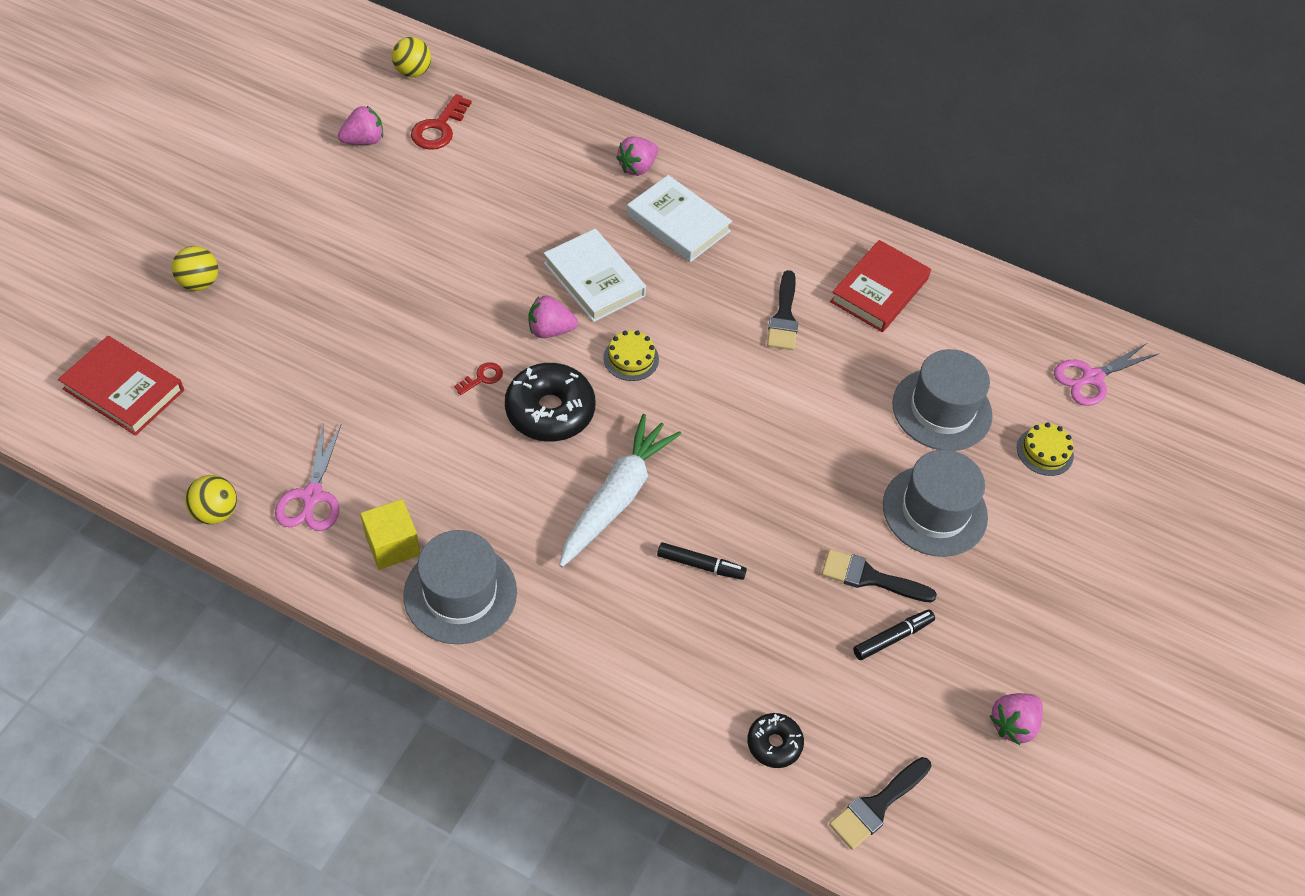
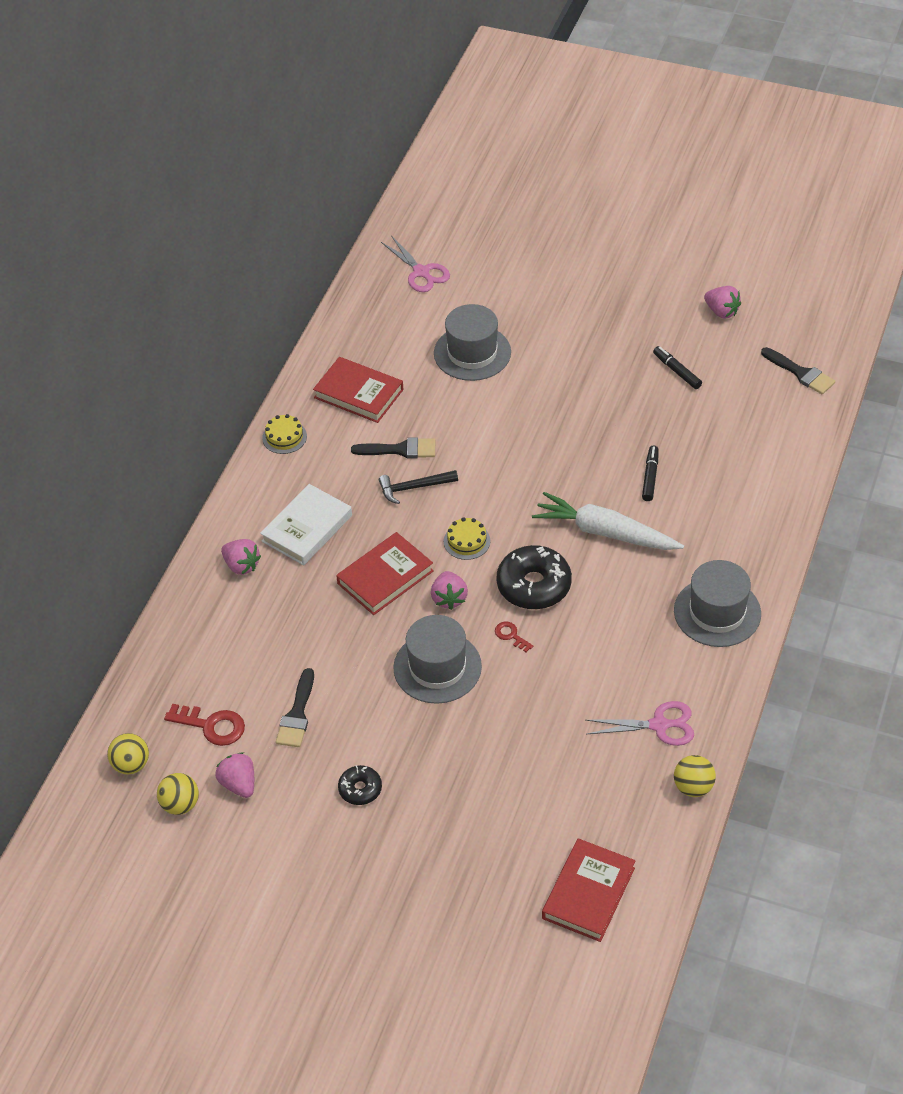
camera: 90 degrees left, 5 degrees down
yellow ball [172,246,218,291] -> yellow ball moved to [157,773,199,815]
yellow cube [360,499,420,570] -> none
white book [544,229,646,322] -> red book [336,532,434,615]
black donut [747,713,804,768] -> black donut moved to [338,765,382,805]
black brush [822,549,937,602] -> black brush moved to [276,668,314,747]
grey hat [883,450,988,557] -> grey hat moved to [393,615,482,704]
yellow cake [1017,422,1074,476] -> yellow cake moved to [262,414,307,454]
none -> black hammer [379,470,458,504]

